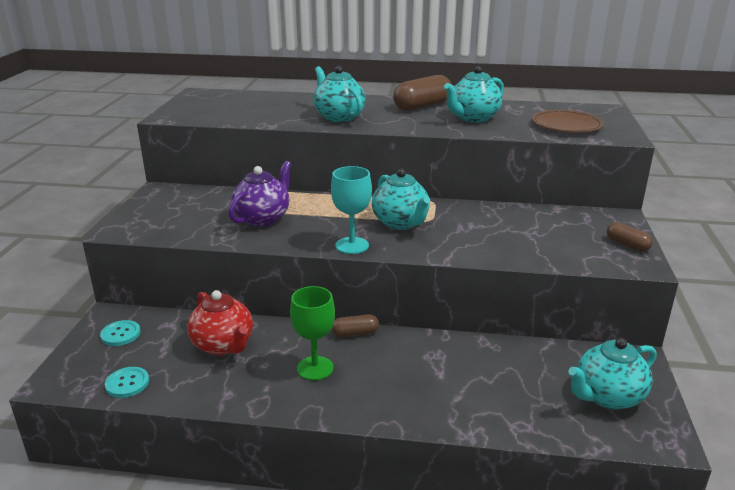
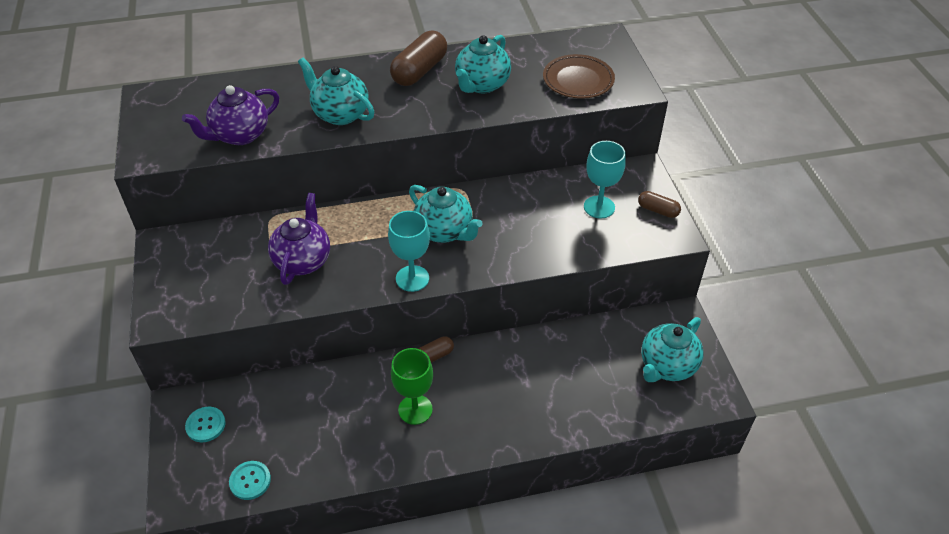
camera: 20 degrees left, 20 degrees up
red teapot [187,290,253,356] -> none
none -> purple teapot [182,85,279,145]
none -> turquoise goblet [584,141,626,218]

